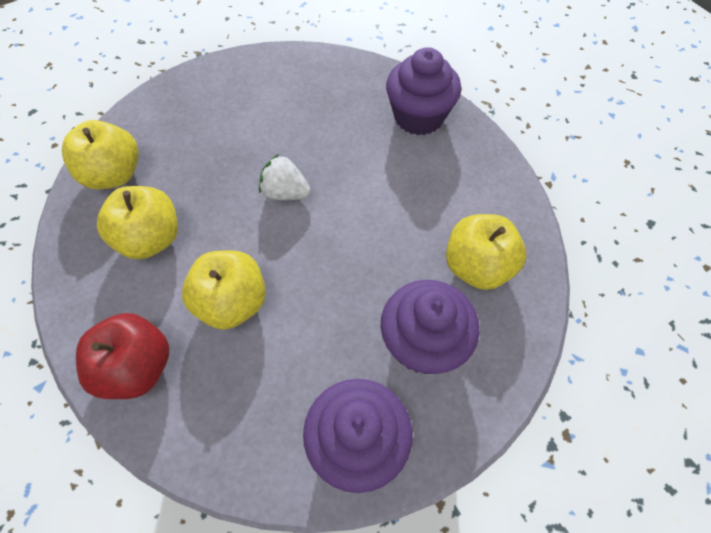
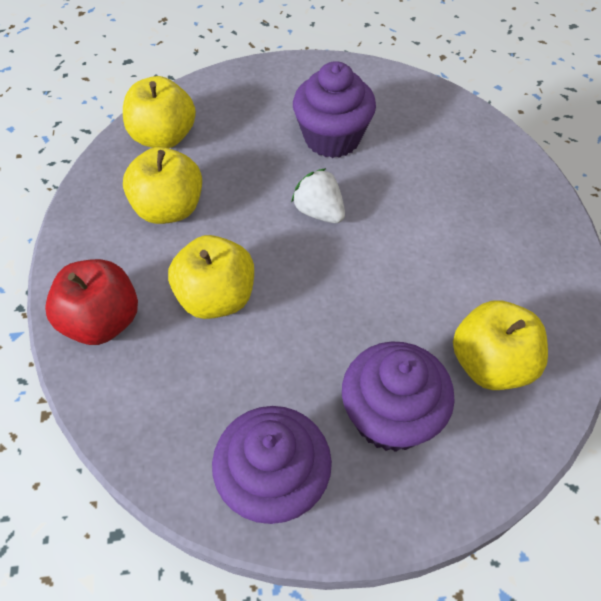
camera: 25 degrees right, 5 degrees down
purple cupcake [386,47,461,135] -> purple cupcake moved to [293,61,376,158]

